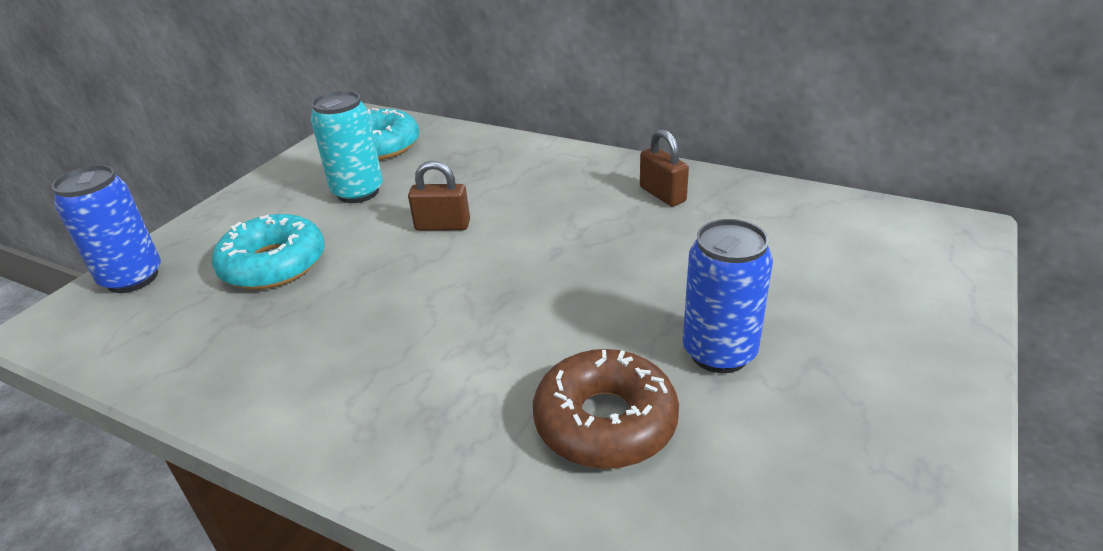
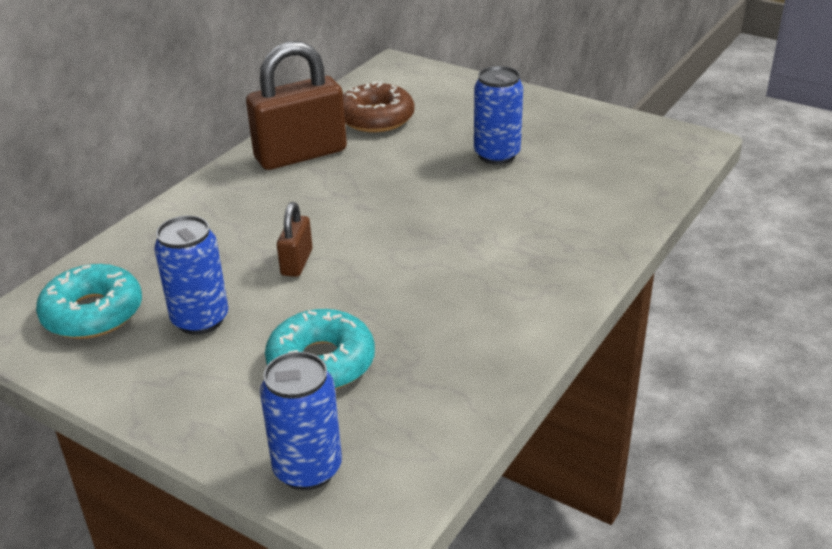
camera: 85 degrees left, 0 degrees up
turquoise can [311,90,383,203] -> blue can [154,215,228,335]
brown donut [533,349,679,469] -> brown donut moved to [343,81,414,132]
brown padlock [640,129,689,206] -> brown padlock [246,41,347,170], size x2.05

